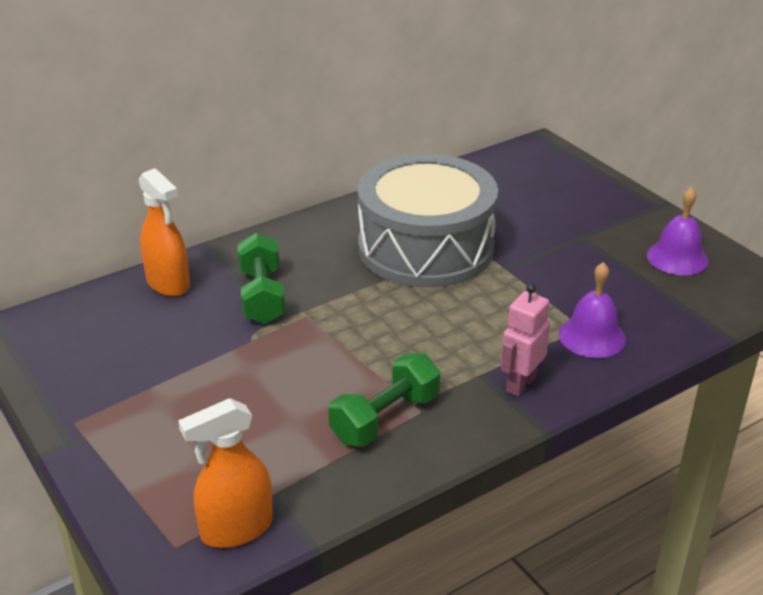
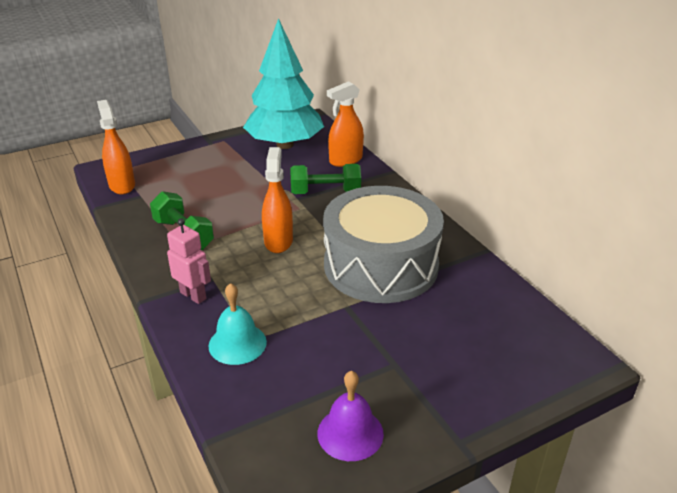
camera: 95 degrees right, 0 degrees up
purple bell [559,262,626,358] -> turquoise bell [209,283,267,365]
none -> turquoise tree [243,18,324,149]
none -> orange spray bottle [262,147,293,253]

